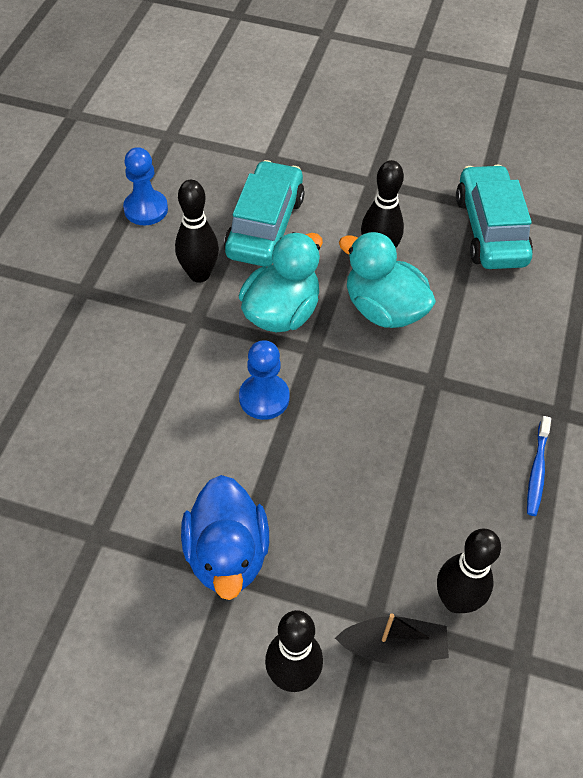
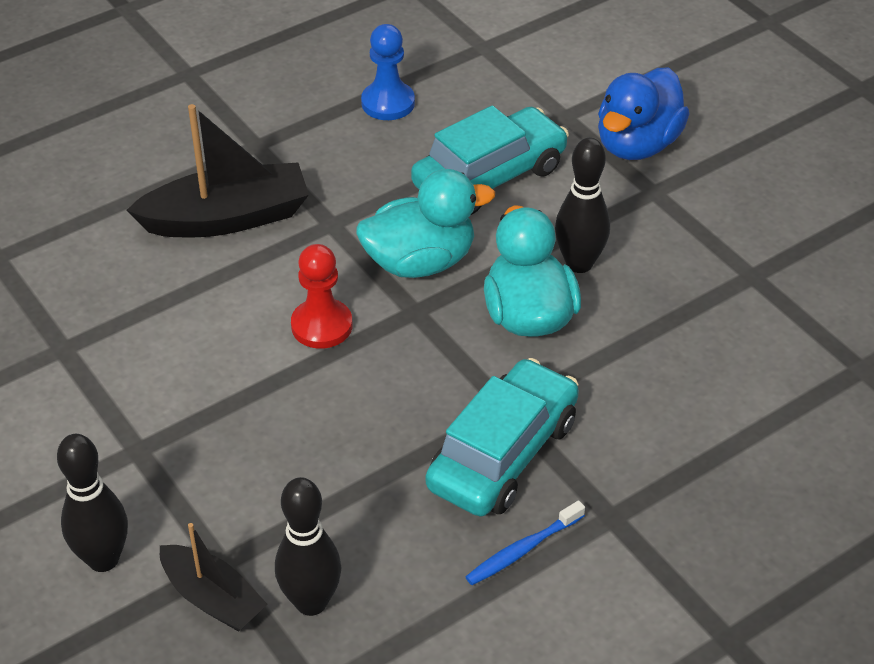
camera: 40 degrees right, 10 degrees down
black bowling pin [175,180,219,283] -> none
blue duck [181,475,269,600] -> blue duck moved to [598,68,689,160]
blue pawn [239,340,290,420] -> red pawn [291,244,352,349]
turquoise car [456,165,533,269] -> turquoise car moved to [426,358,579,517]
none -> black boat [126,104,309,237]

